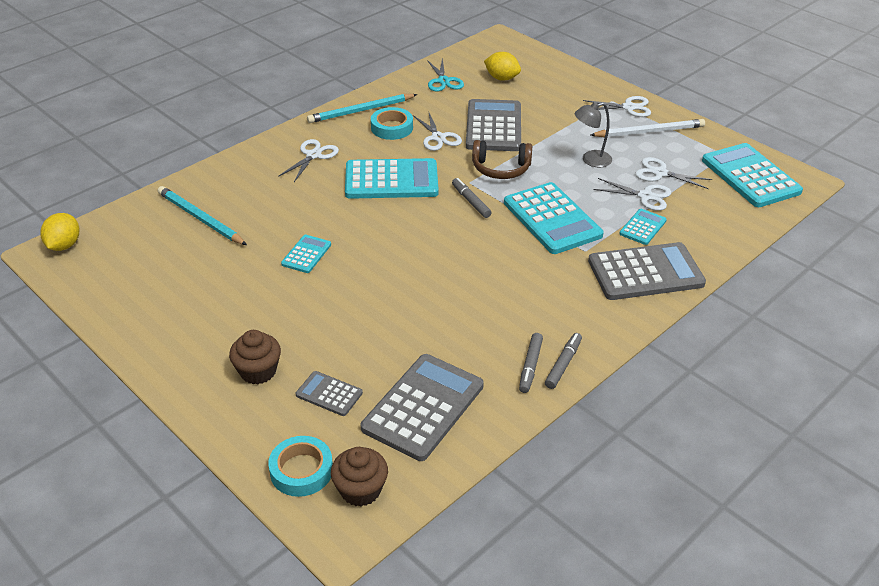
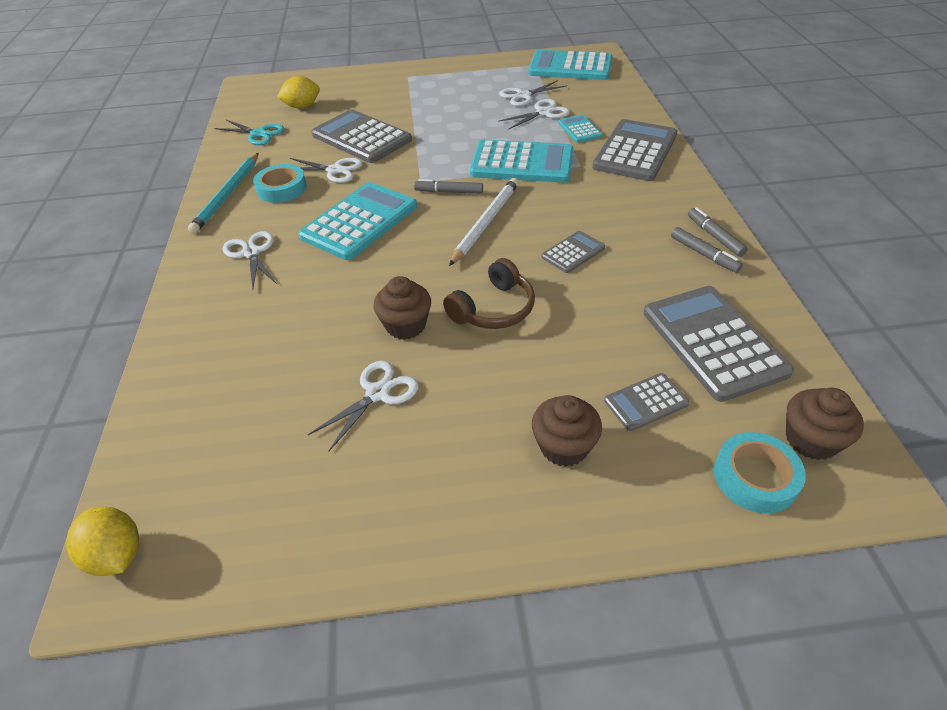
camera: 50 degrees left, 5 degrees up
turquoise pencil [158,186,247,245] -> none
turquoise calculator [281,235,331,273] -> brown cupcake [373,276,431,340]
brown headphones [472,140,532,179] -> brown headphones moved to [443,258,535,329]
grey lamp [574,102,612,168] -> none
white scissors [583,96,651,117] -> white scissors moved to [308,361,418,451]
white pencil [591,119,705,137] -> white pencil moved to [449,178,519,266]
none -> grey calculator [542,231,605,273]

